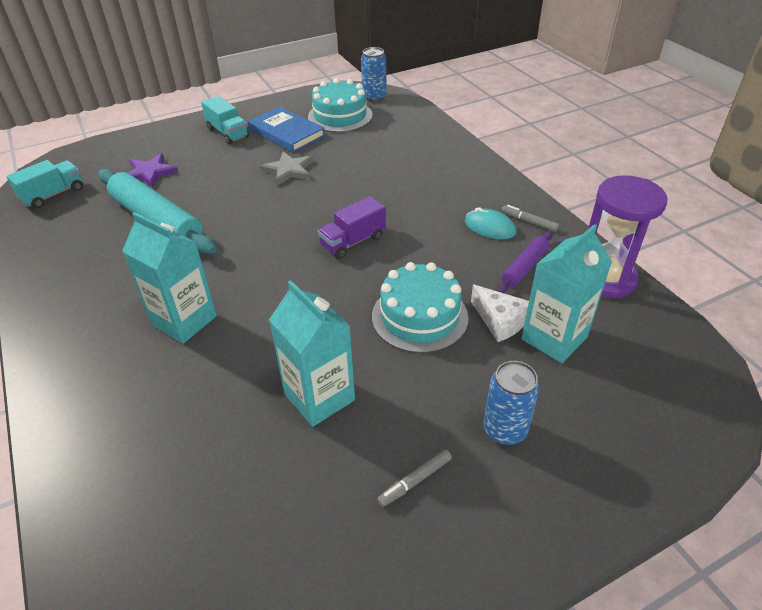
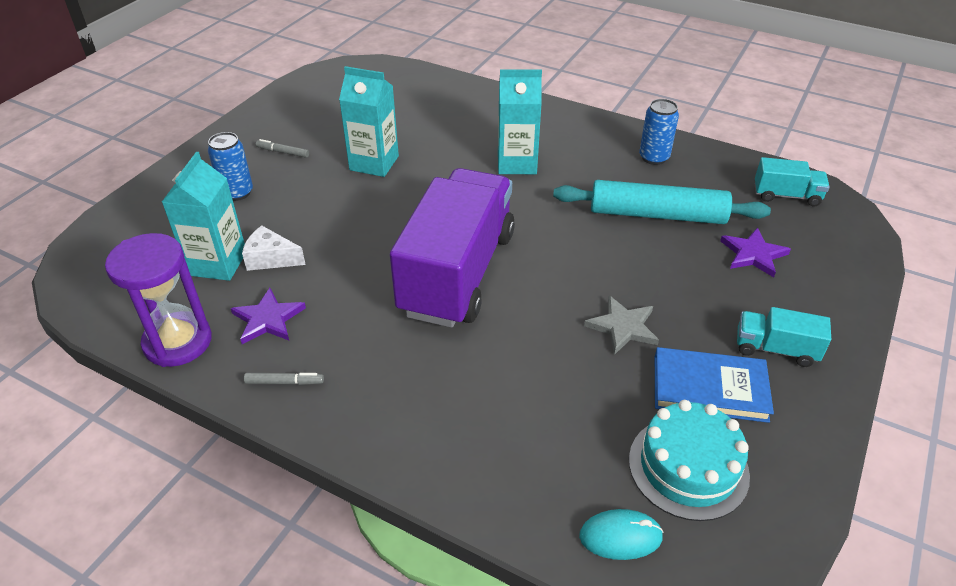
camera: 145 degrees right, 0 degrees up
turquoise truck [7,160,83,208] -> turquoise truck turned 90 degrees counterclockwise [755,157,830,207]
purple truck [318,196,386,259] -> purple truck [390,168,515,328], size x2.34
blue can [361,47,387,102] -> blue can moved to [639,99,679,165]
turquoise cake [372,262,469,353] -> none
grey marker [377,449,452,507] -> grey marker turned 90 degrees counterclockwise [256,139,309,158]
turquoise mouse [465,207,516,239] -> turquoise mouse moved to [579,509,664,560]
purple rolling pin [497,231,553,293] -> purple star [231,288,306,344]

